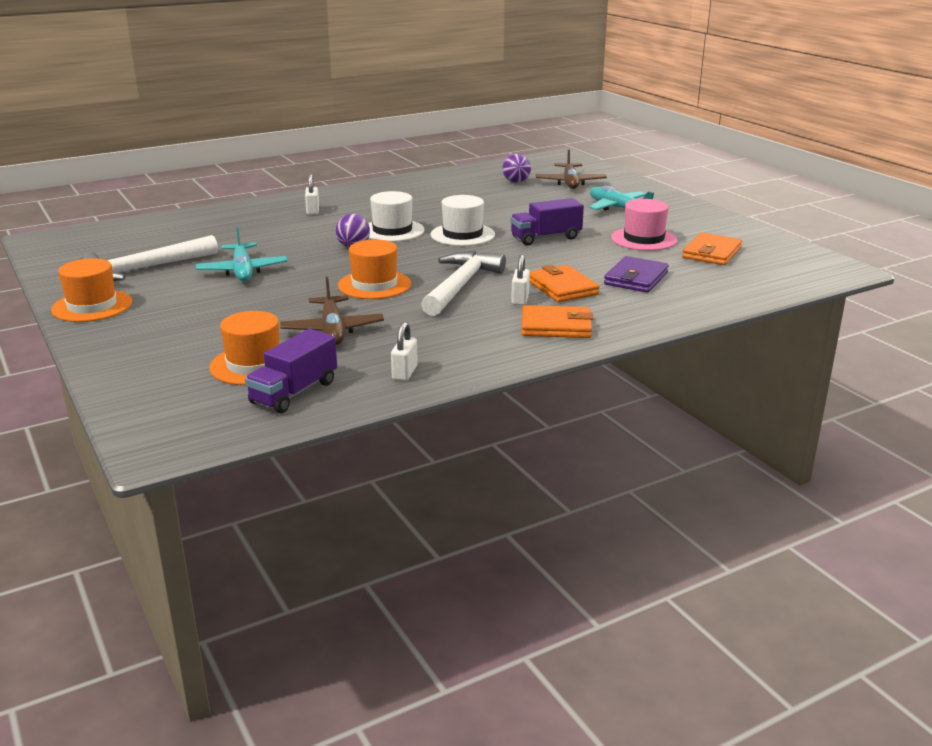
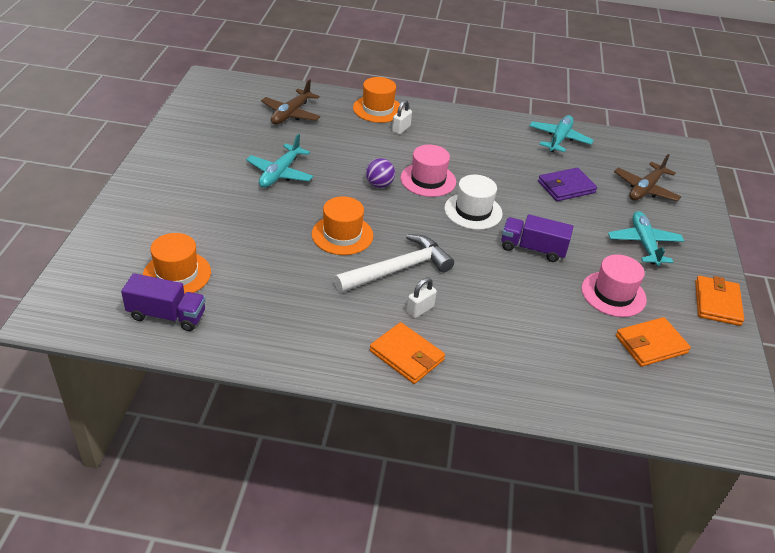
camera: 35 degrees right, 15 degrees up
orange hat [51,258,132,322] -> orange hat moved to [353,77,403,123]
white hammer [80,235,218,281] -> none
purple truck [245,329,337,413] -> purple truck turned 150 degrees counterclockwise [121,273,206,331]
brown plane [280,277,384,345] -> brown plane moved to [261,79,320,124]
white hat [368,191,425,242] -> pink hat [400,145,456,197]
white padlock [391,322,418,381] -> none
purple ball [502,154,531,183] -> none
orange wallet [530,265,600,302] -> orange wallet moved to [695,276,744,326]
purple wallet [604,256,669,293] -> purple wallet moved to [538,168,597,201]
none -> turquoise plane [529,115,594,152]

